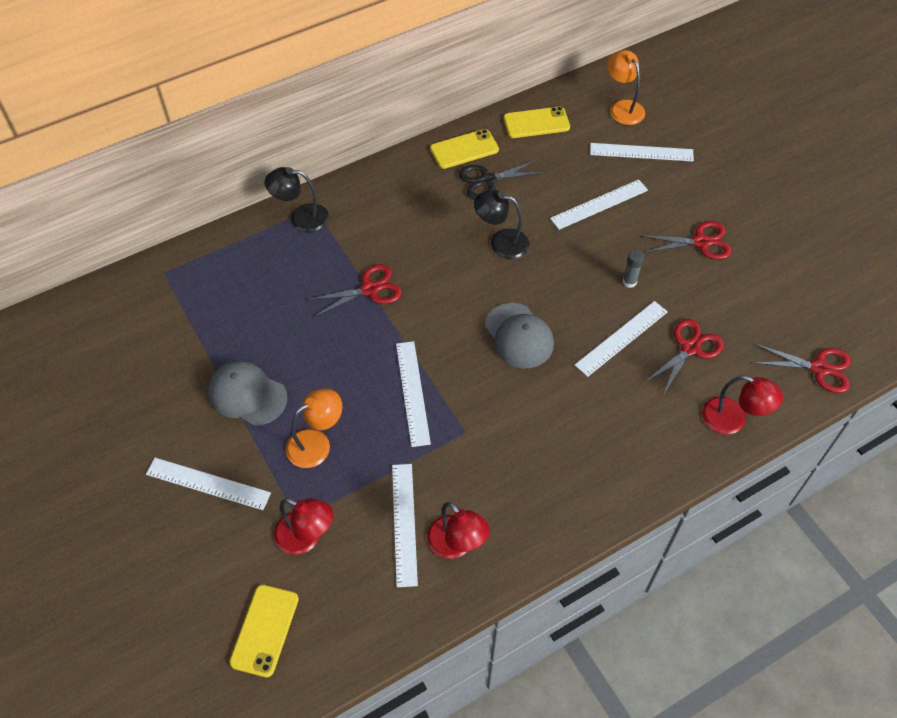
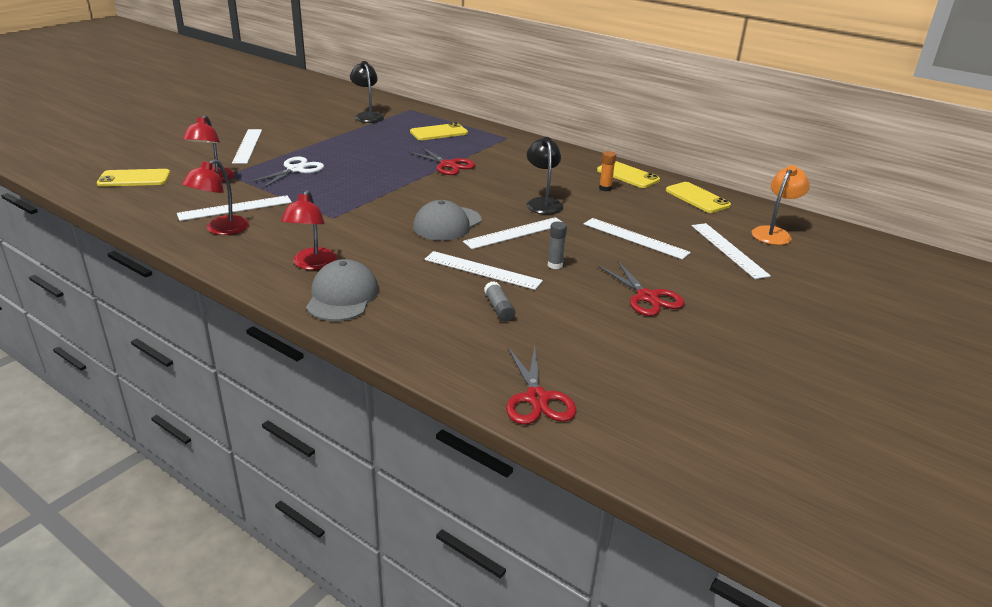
camera: 65 degrees right, 25 degrees down
grey cap [208,361,287,426] -> grey cap moved to [306,259,379,321]
black lamp [265,167,329,233] -> black lamp moved to [350,61,384,123]
orange lamp [286,388,342,468] -> white scissors [247,156,324,189]
white ruler [396,341,431,447] -> white ruler moved to [463,217,562,249]
black scissors [459,159,545,200] -> orange glue stick [599,151,616,191]
red scissors [644,319,724,395] -> grey glue stick [484,281,515,322]
red lamp [702,375,783,434] -> red lamp moved to [281,190,337,270]
none -> yellow phone [410,123,468,140]

